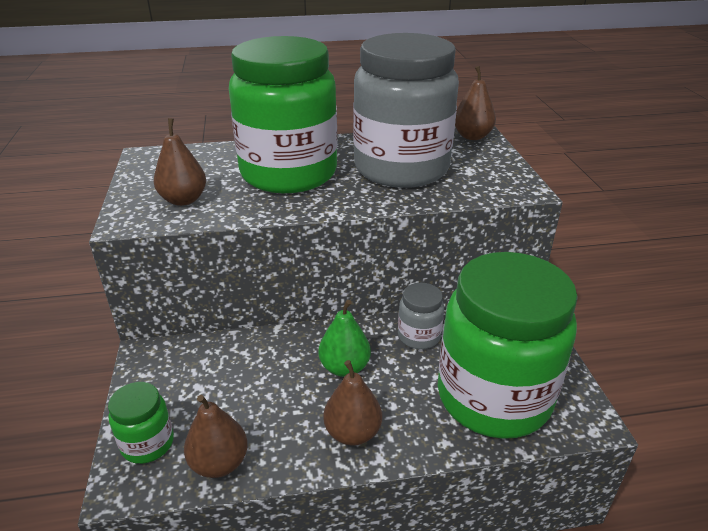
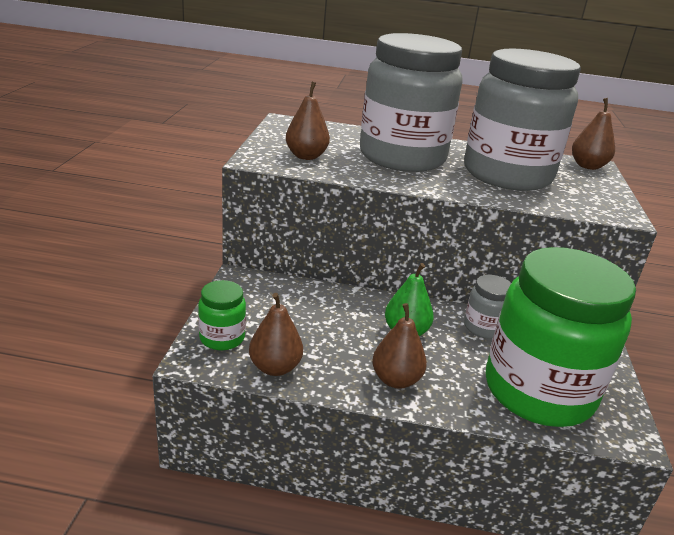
camera: 15 degrees right, 5 degrees down
green jar [229,36,337,193] -> grey jar [360,33,463,172]

